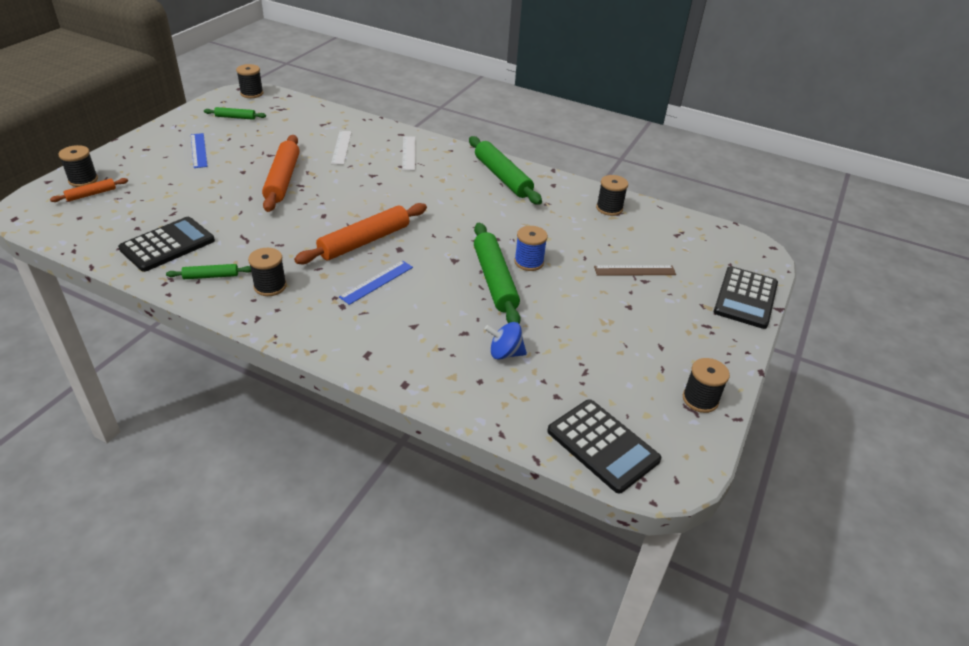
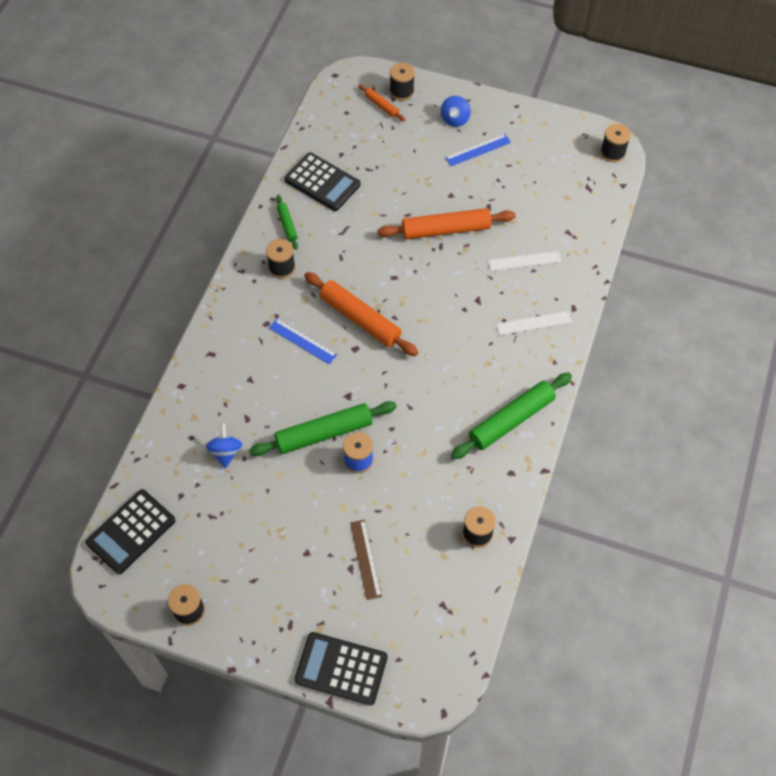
camera: 85 degrees right, 20 degrees up
green rolling pin [204,107,266,120] -> none
none -> blue spinning top [441,96,471,127]

